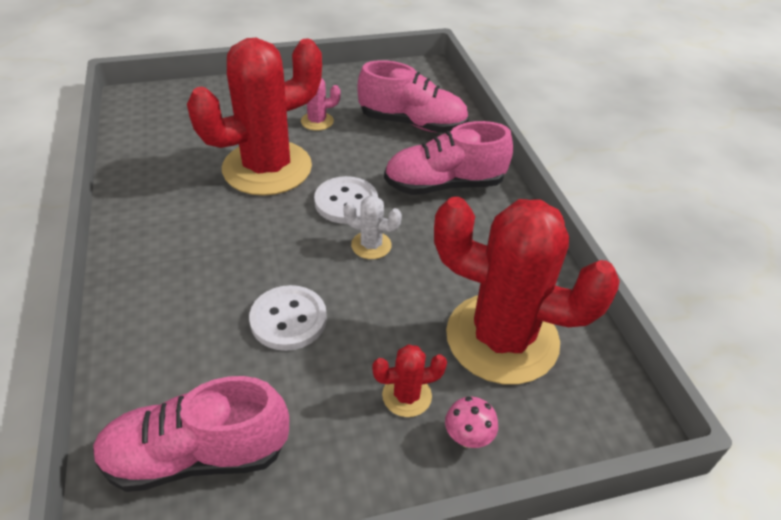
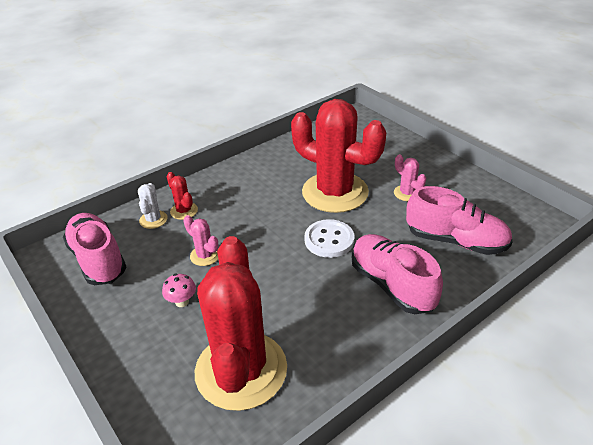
camera: 70 degrees right, 5 degrees down
white button [249,285,327,351] -> pink cactus [183,215,219,266]
white cactus [343,196,402,259] -> white cactus moved to [138,183,168,229]
pink shoe [357,60,469,133] -> pink shoe turned 60 degrees counterclockwise [406,186,513,255]
red cactus [372,344,447,417] -> red cactus moved to [167,172,198,220]
pink mushroom [445,397,498,448] -> pink mushroom moved to [162,274,196,307]

